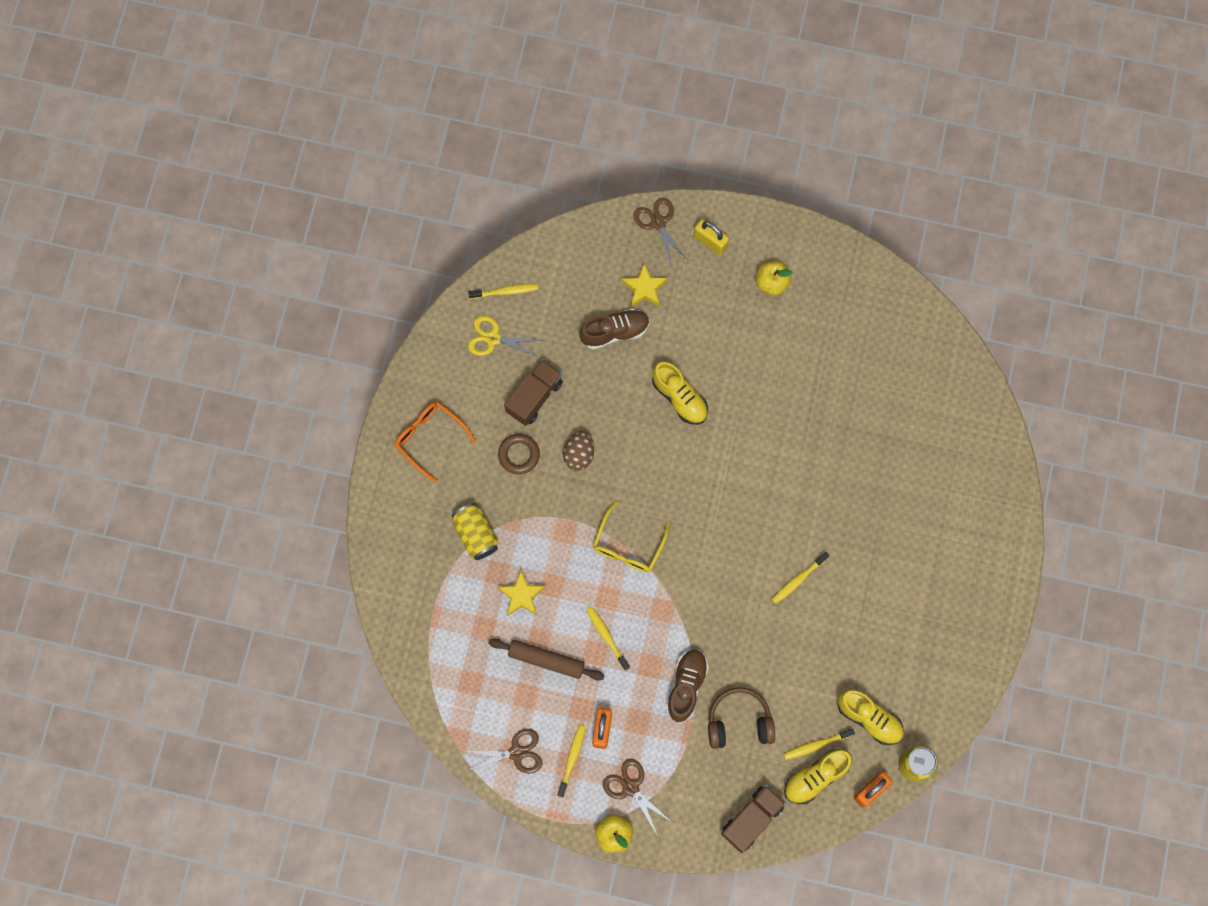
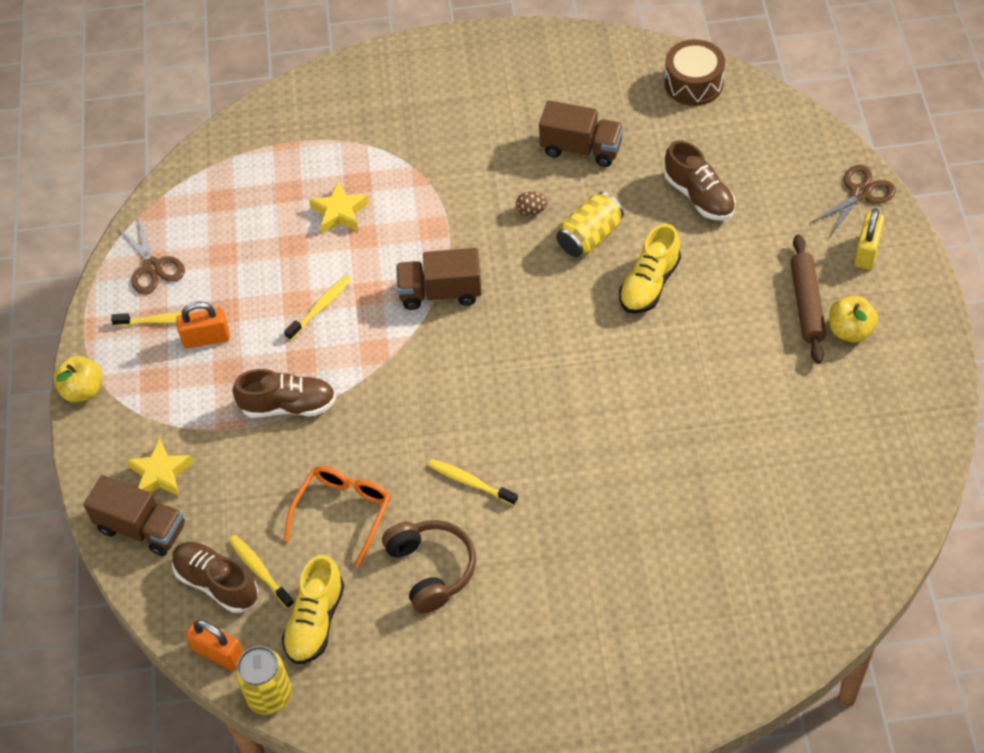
camera: 75 degrees right, 20 degrees down
orange glasses [395,401,476,483] -> orange glasses moved to [284,466,391,567]
yellow can [452,503,498,560] -> yellow can moved to [556,192,624,257]
yellow toothbrush [468,284,538,299] -> brown drum [665,39,725,106]
yellow scissors [468,316,542,358] -> none
brown rolling pin [488,638,605,680] -> brown rolling pin moved to [790,234,826,364]
brown ring [498,434,540,474] -> none
brown egg [563,430,594,471] -> brown egg [516,191,548,216], size x0.63
yellow glasses [593,501,670,572] -> brown truck [396,248,482,310]
brown scissors [603,759,673,834] -> none
yellow star [622,263,668,307] -> yellow star moved to [127,438,193,497]
brown headphones [708,687,775,749] -> brown headphones moved to [382,520,476,614]
yellow shoe [784,749,852,804] -> brown shoe [172,542,258,613]

